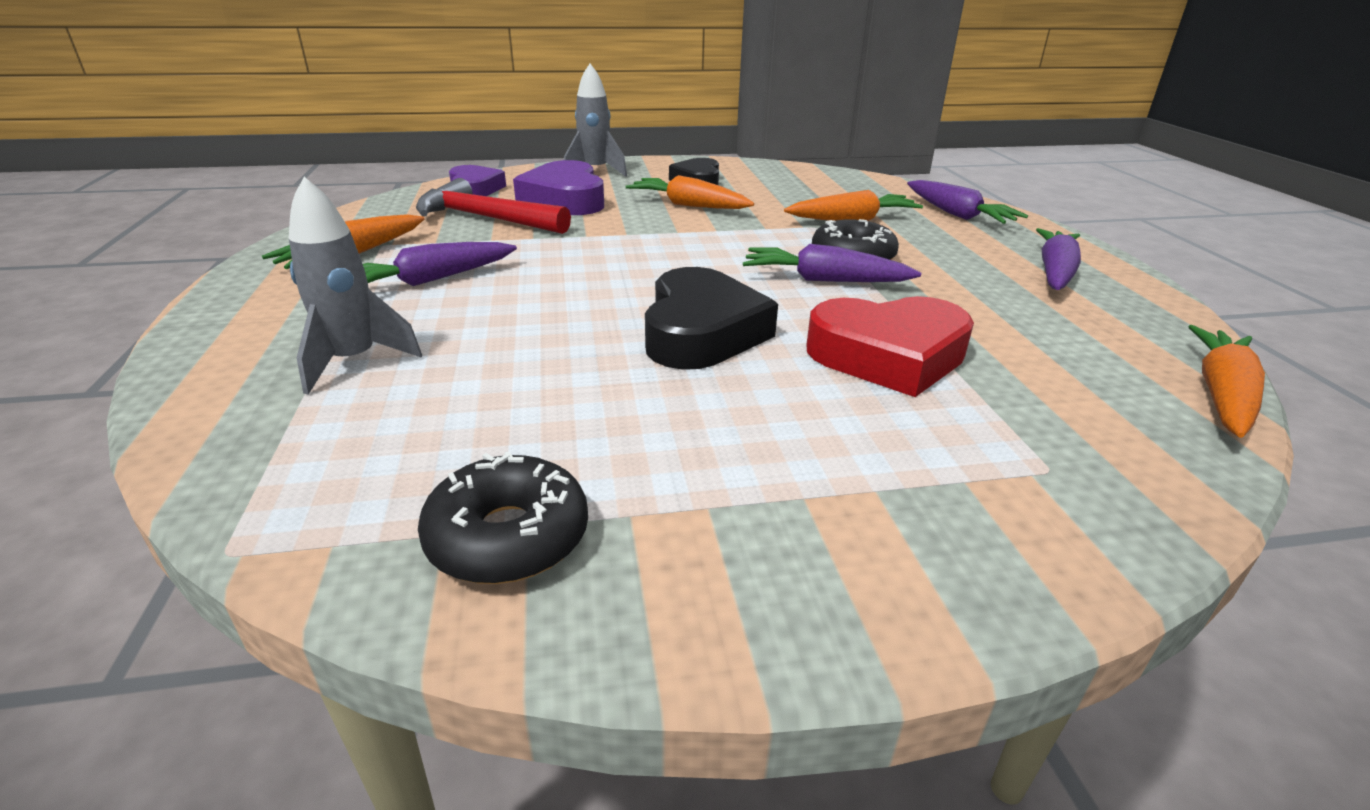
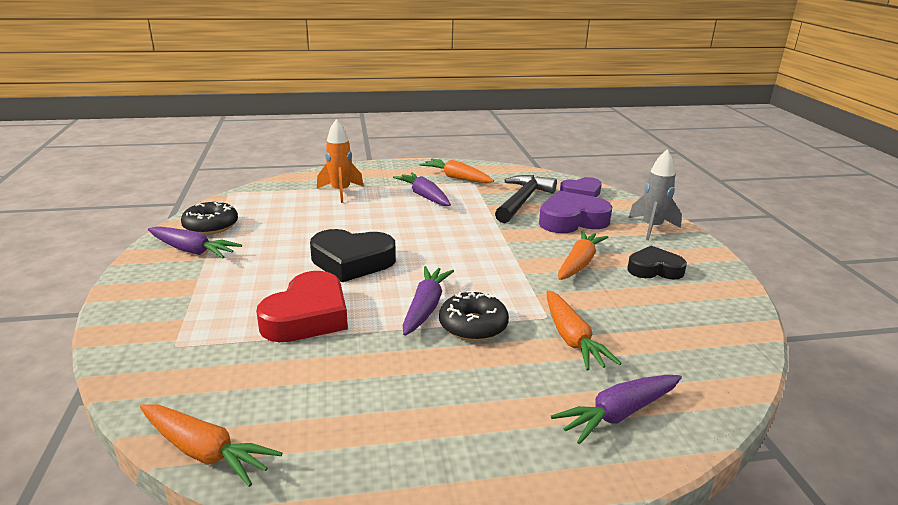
camera: 90 degrees right, 5 degrees down
grey rocket [289,177,422,395] -> orange rocket [317,119,364,203]
red hammer [416,178,571,234] -> black hammer [495,175,557,223]
red heart [806,296,974,397] -> red heart turned 150 degrees counterclockwise [256,271,348,342]
purple carrot [1036,228,1081,290] -> purple carrot moved to [148,226,242,258]

